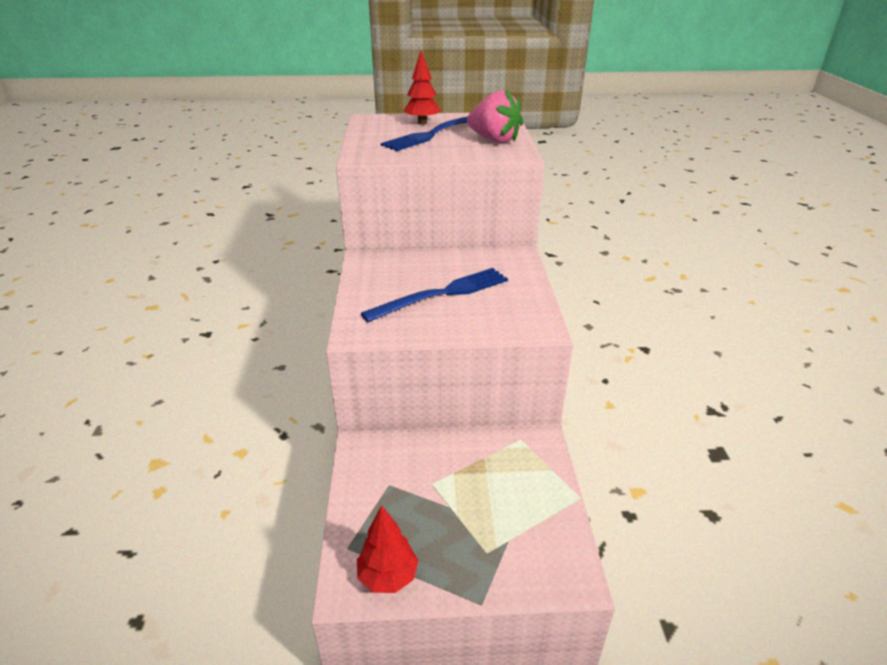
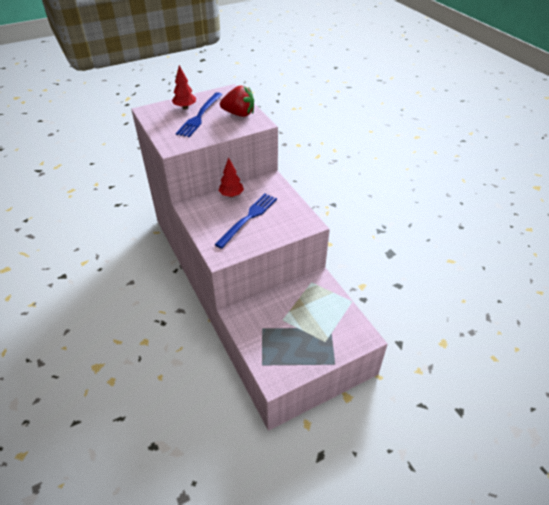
camera: 25 degrees left, 10 degrees up
red tree [357,505,419,593] -> red tree moved to [218,157,244,197]
pink strawberry [467,90,523,143] -> red strawberry [220,86,254,117]

